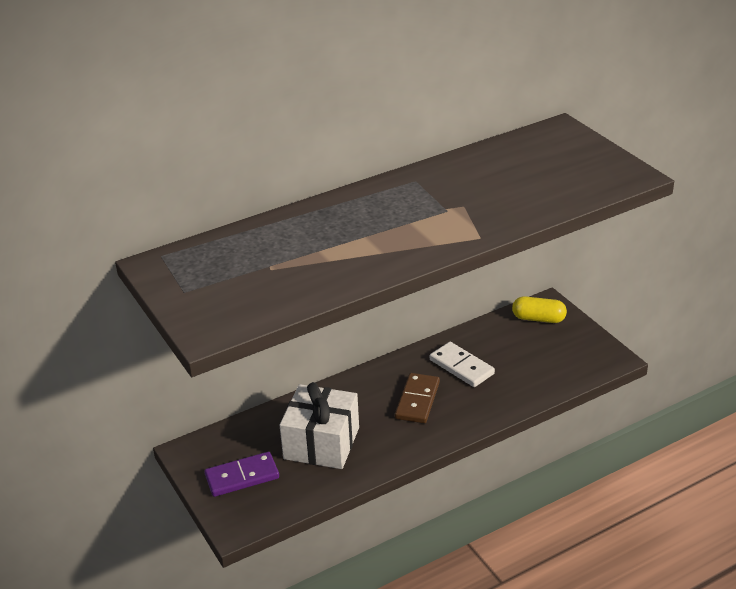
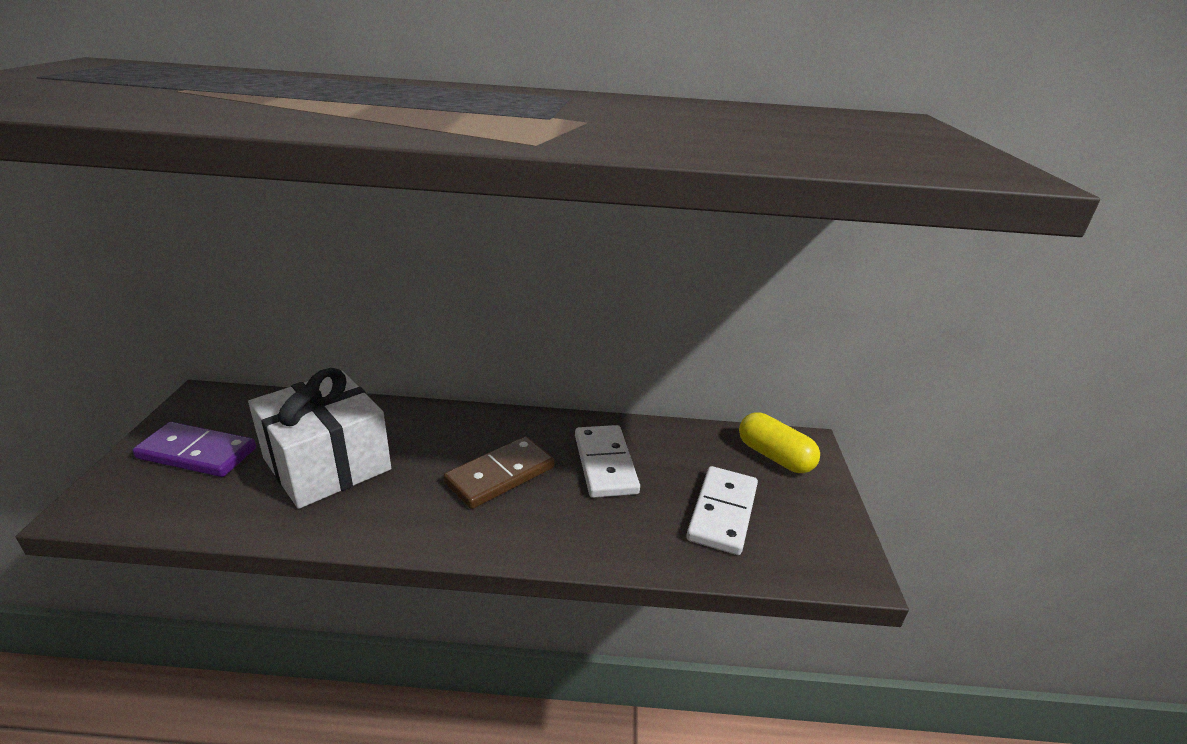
camera: 30 degrees right, 5 degrees down
none -> white domino [686,466,758,555]

